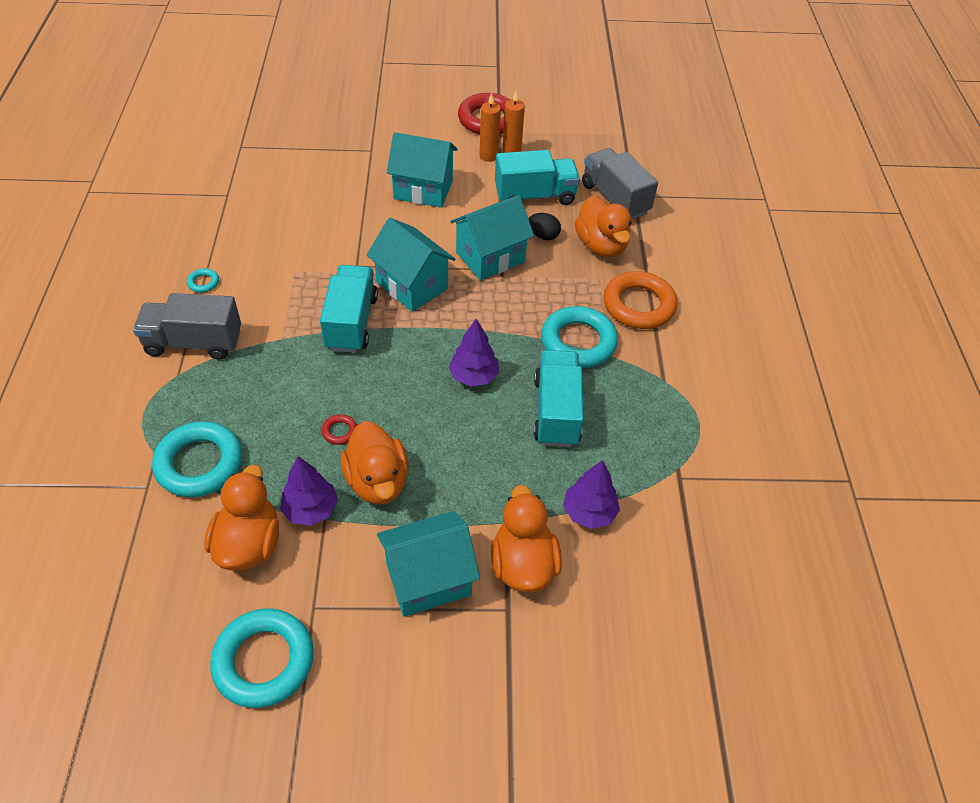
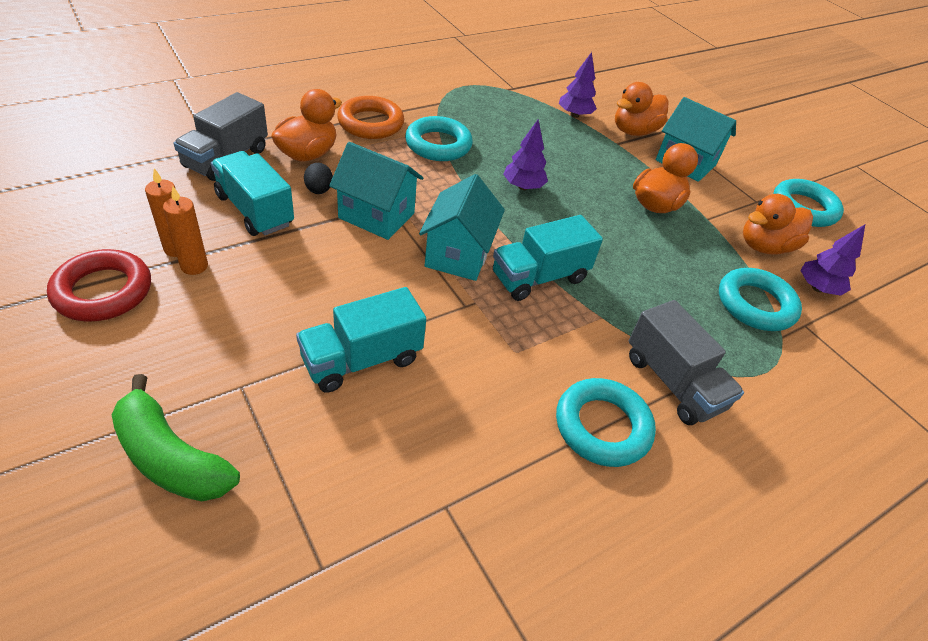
camera: 125 degrees left, 5 degrees down
turquoise ring [187,268,219,293] -> turquoise ring [556,378,656,467], size x2.35
purple tree [280,456,338,526] -> purple tree moved to [800,225,865,296]
red ring [321,414,357,445] -> none
turquoise house [387,132,458,208] -> none
turquoise truck [534,350,584,447] -> turquoise truck moved to [296,287,426,393]
none -> green banana [112,374,240,501]

